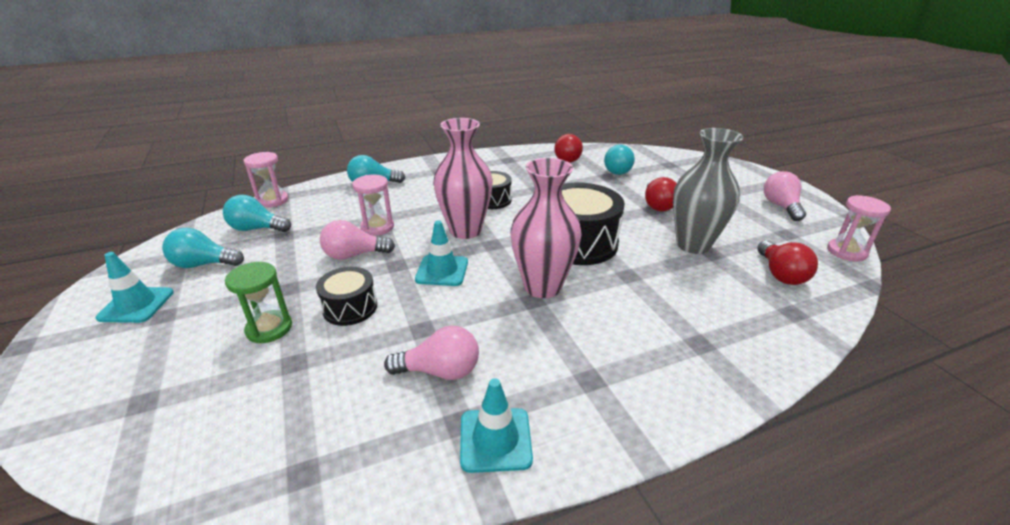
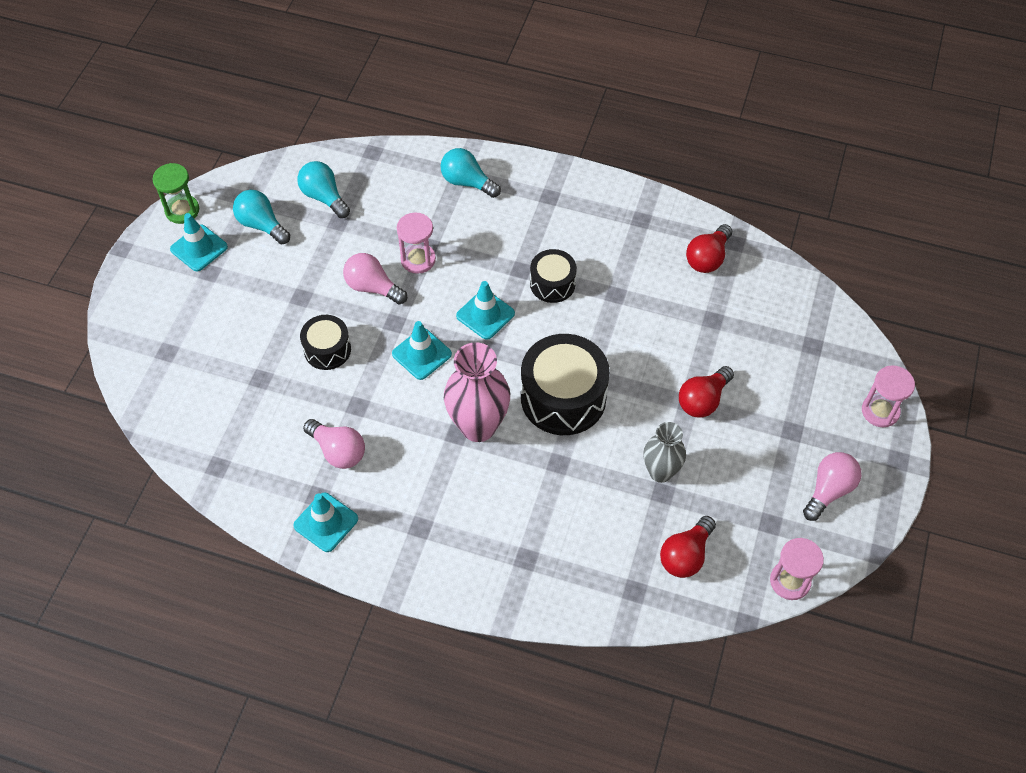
camera: 40 degrees right, 25 degrees up
green hourglass [225,262,292,343] -> green hourglass moved to [153,163,199,224]
pink hourglass [244,152,289,208] -> pink hourglass moved to [862,365,915,427]
pink vase [433,118,493,239] -> turquoise traffic cone [456,281,515,340]
turquoise light bulb [604,145,635,175] -> none
grey vase [673,128,743,254] -> grey vase [643,422,686,483], size x0.63

